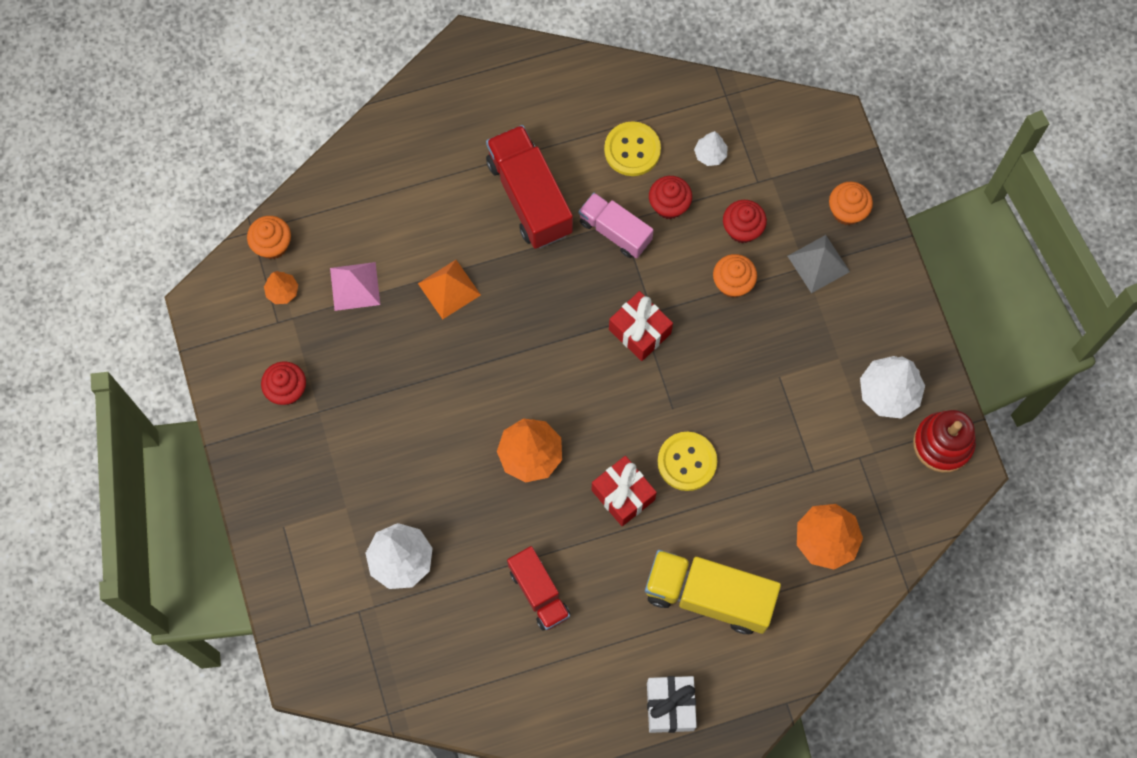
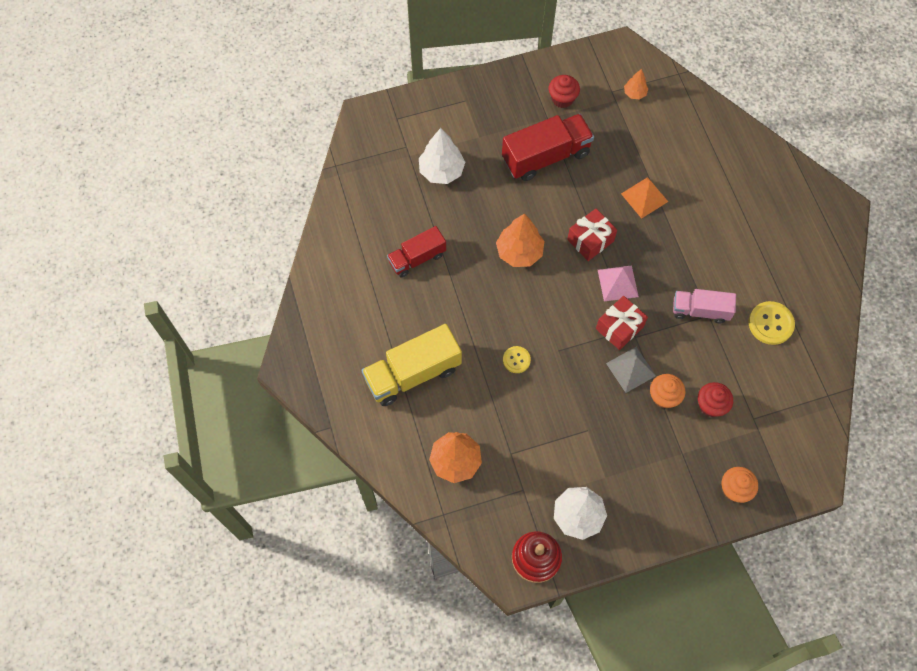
camera: 90 degrees right, 5 degrees down
orange cupcake [247,216,291,259] -> none
pink pyramid [330,262,380,311] -> pink pyramid moved to [598,266,639,301]
red truck [486,125,573,249] -> red truck moved to [502,114,594,181]
pink truck [579,193,654,258] -> pink truck turned 120 degrees counterclockwise [673,289,736,323]
red gift [592,456,657,526] -> red gift moved to [567,209,617,261]
yellow truck [645,550,781,634] -> yellow truck turned 135 degrees counterclockwise [361,324,462,406]
white gift [647,676,697,733] -> none
red cupcake [649,176,692,219] -> none
yellow button [657,432,717,491] -> yellow button [503,346,531,373], size x0.61
white tree [694,131,728,166] -> none
grey pyramid [788,235,850,293] -> grey pyramid moved to [606,347,656,393]

